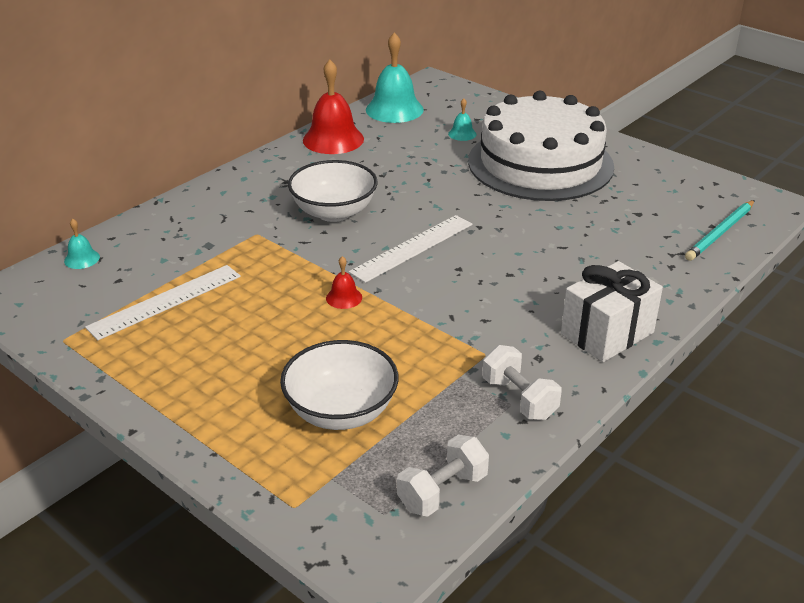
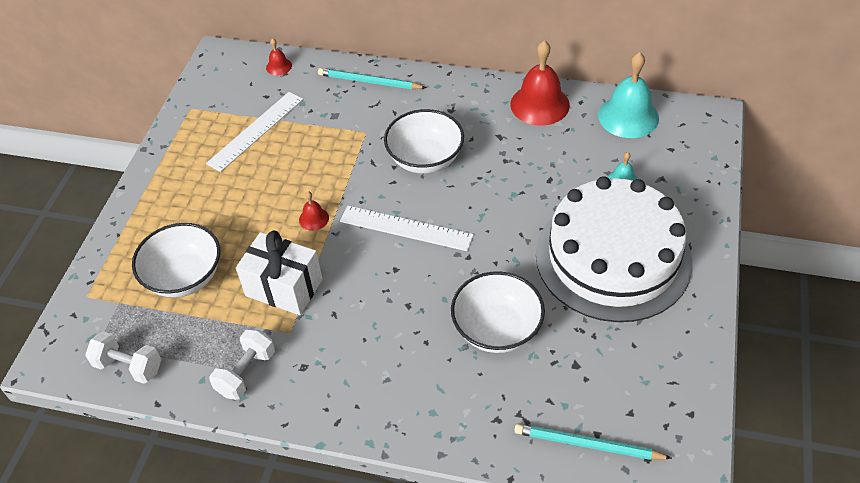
camera: 65 degrees right, 15 degrees up
turquoise bell [64,218,100,269] -> red bell [266,38,292,76]
white ruler [85,265,241,340] -> white ruler turned 75 degrees counterclockwise [206,92,303,172]
white gift [561,261,663,362] -> white gift moved to [236,230,323,315]
none -> turquoise pencil [318,68,426,89]
none -> white bowl [451,271,545,353]

